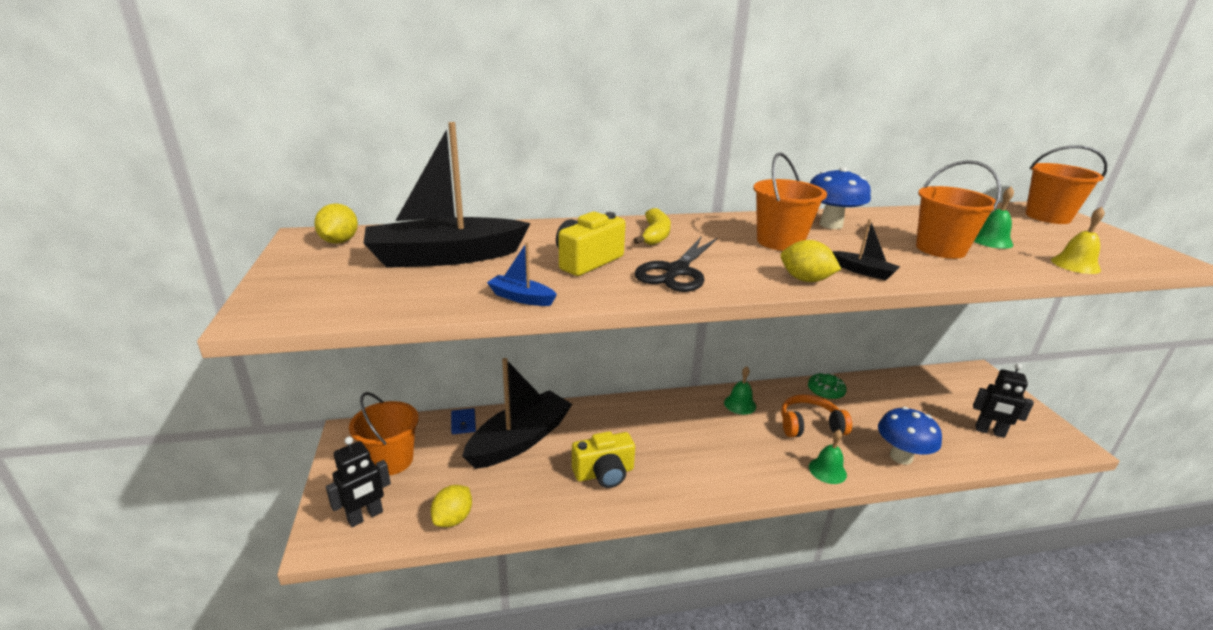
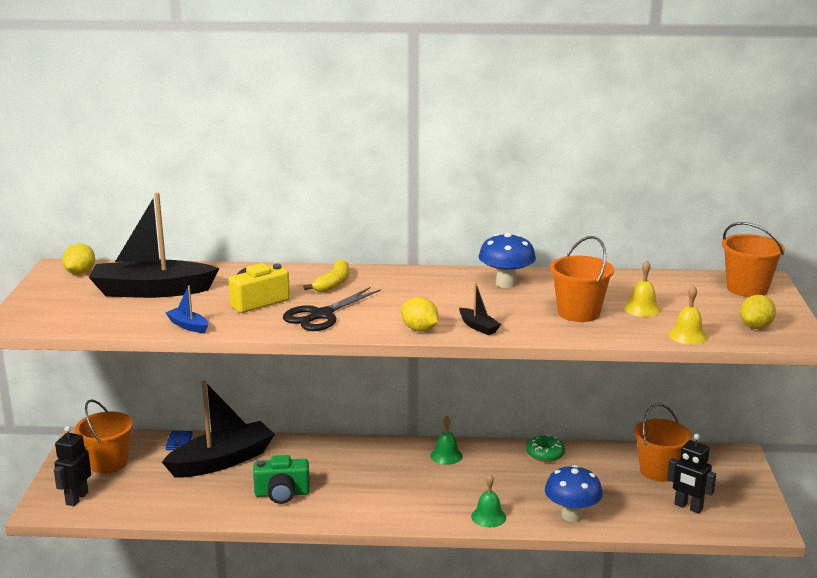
camera: 15 degrees right, 5 degrees down
black robot [326,437,391,527] -> black robot turned 135 degrees clockwise [54,426,91,506]
yellow lemon [431,485,472,527] -> yellow lemon moved to [740,295,776,329]
yellow camera [572,431,635,488] -> green camera [253,455,310,504]
orange bucket [753,153,827,251] -> orange bucket moved to [634,403,692,482]
orange headphones [781,394,852,437] -> none
green bell [974,187,1014,249] -> yellow bell [624,260,661,317]

